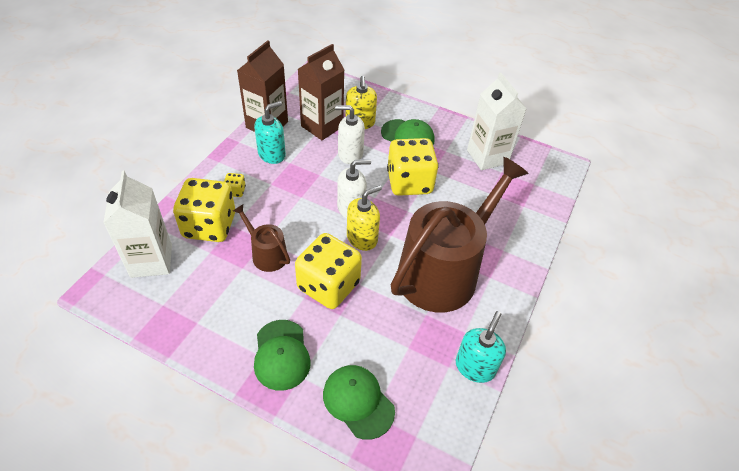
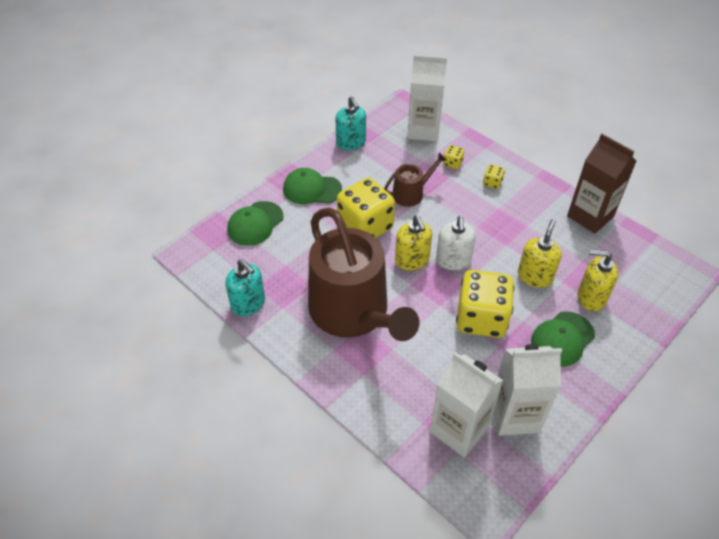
camera: 110 degrees right, 0 degrees up
yellow dice [173,178,235,242] -> yellow dice [444,145,464,169], size x0.41
turquoise soap dispenser [254,101,286,164] -> turquoise soap dispenser moved to [336,96,366,151]
brown carton [298,44,344,140] -> none
green cap [323,365,395,440] -> green cap turned 150 degrees clockwise [227,201,284,246]
white soap dispenser [335,105,365,164] -> yellow soap dispenser [518,219,562,288]
none -> white carton [430,352,503,457]

